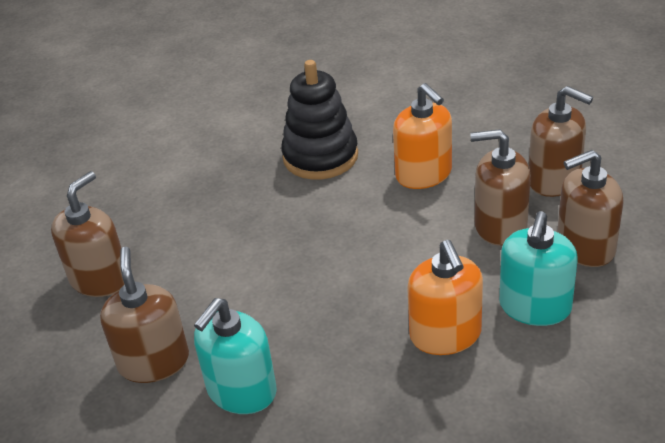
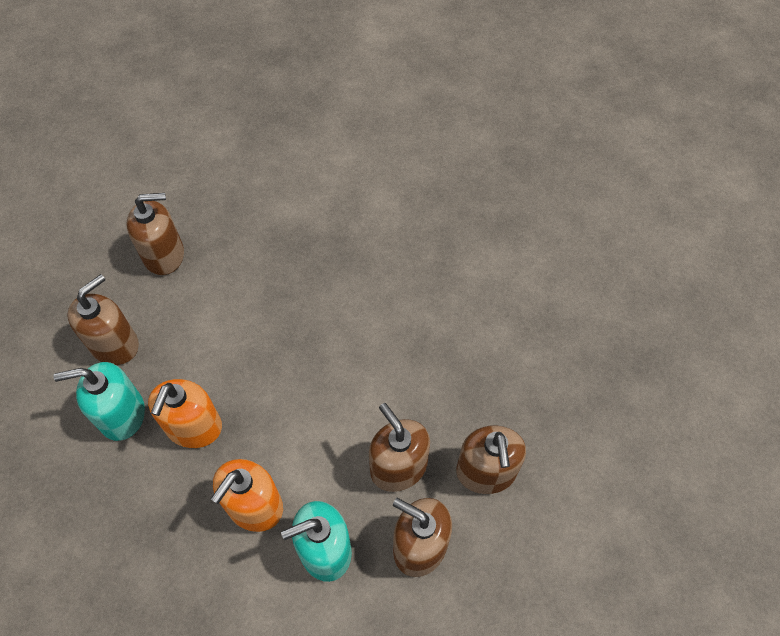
camera: 45 degrees right, 20 degrees up
black stacking toy [281,60,358,180] -> none
orange soap dispenser [393,83,452,189] -> orange soap dispenser moved to [148,379,222,448]

